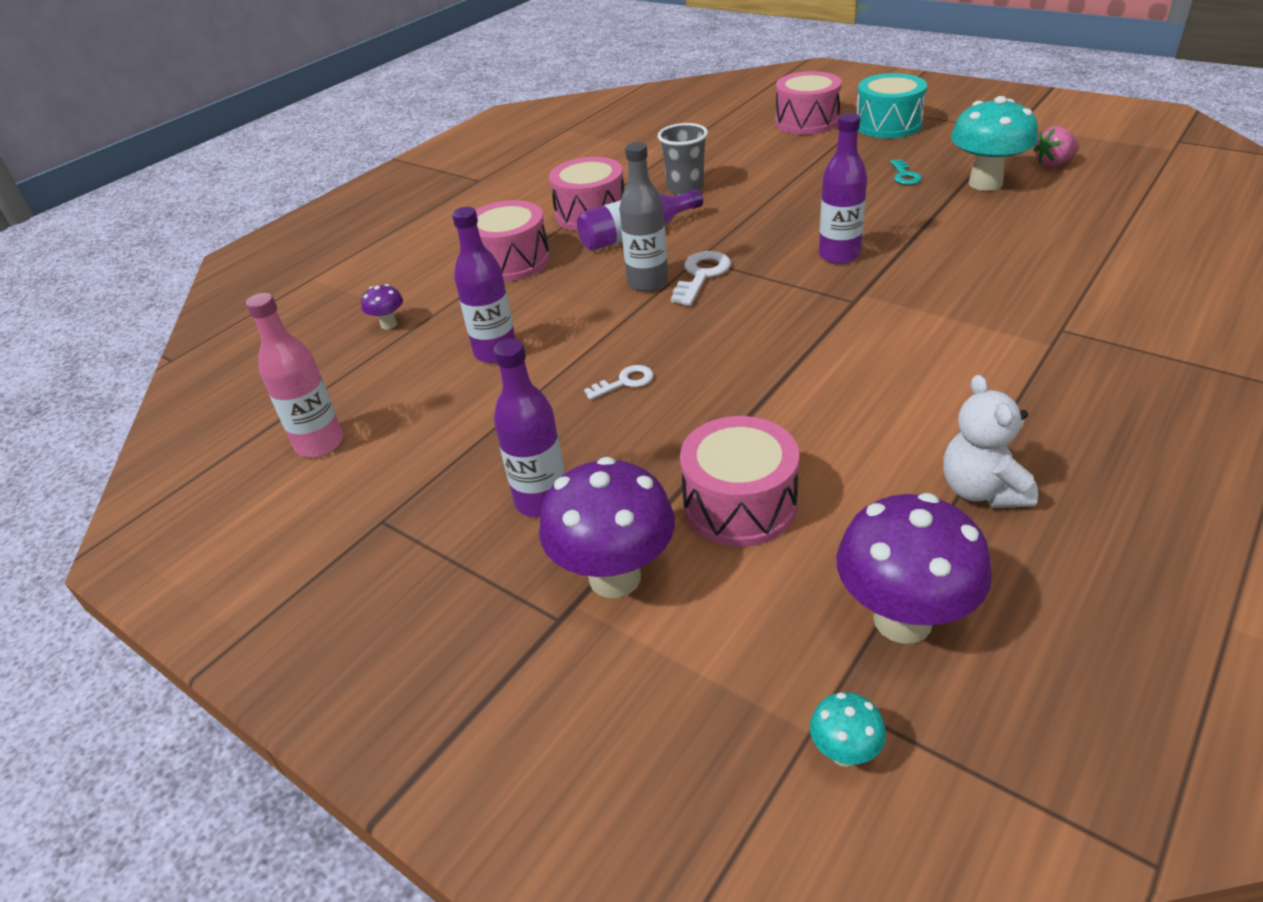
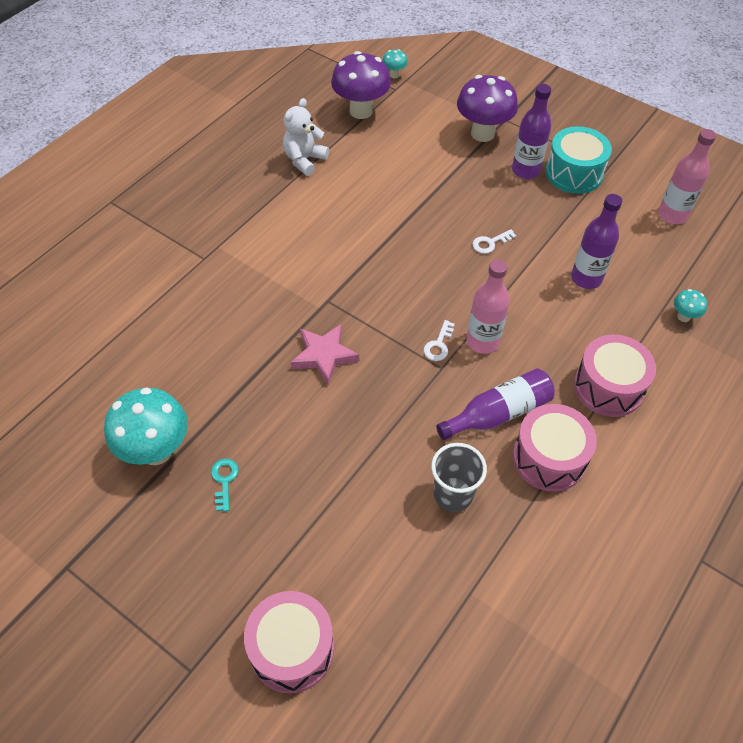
camera: 175 degrees right, 15 degrees up
purple mushroom [361,284,403,329] -> turquoise mushroom [674,289,707,322]
grey bottle [619,142,668,292] -> pink bottle [467,259,510,354]
white key [671,251,731,306] -> white key [423,320,455,361], size x0.64
pink drum [680,416,799,547] -> none
purple bottle [819,113,867,264] -> pink star [291,324,359,386]
turquoise drum [857,73,927,138] -> turquoise drum moved to [546,126,612,194]
white teddy bear [943,375,1038,508] -> white teddy bear turned 135 degrees counterclockwise [283,98,329,176]
pink strawberry [1033,126,1079,167] -> none

